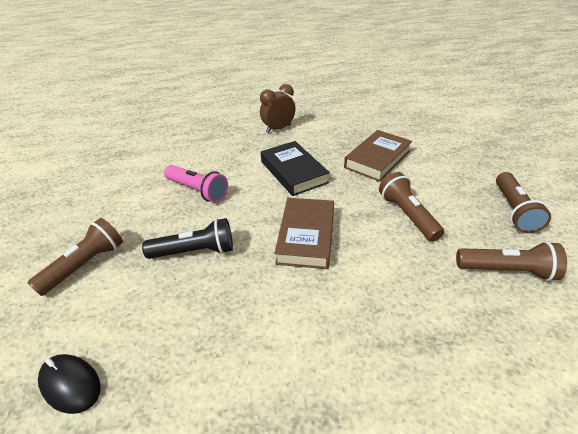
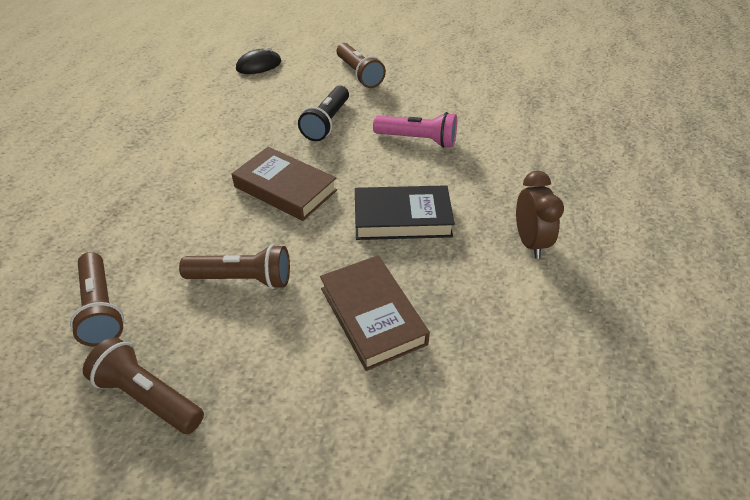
camera: 115 degrees right, 5 degrees up
pink flashlight [164,165,228,203] -> pink flashlight turned 135 degrees counterclockwise [373,112,457,148]
brown flashlight [456,241,567,281] -> brown flashlight turned 60 degrees counterclockwise [70,252,124,347]

